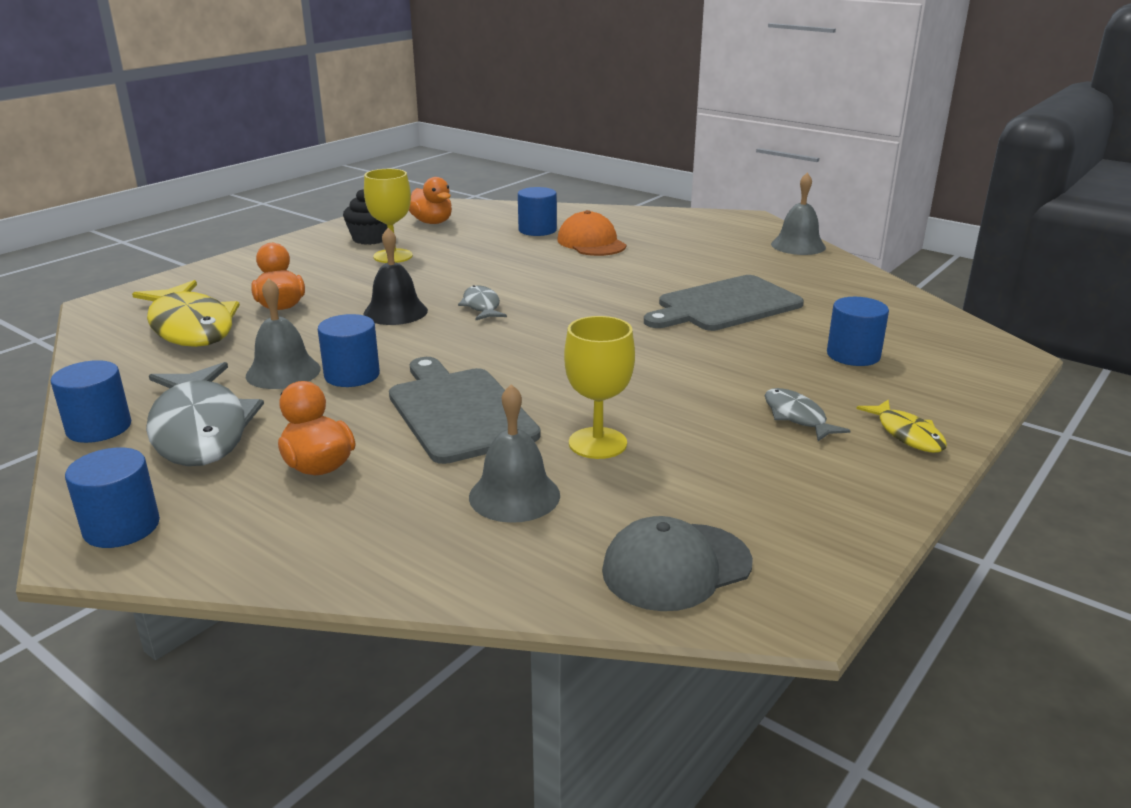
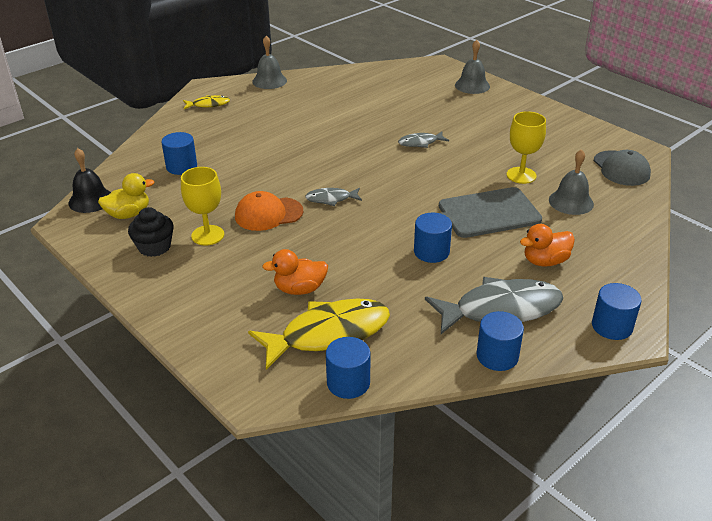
camera: 80 degrees left, 10 degrees up
grey bell [246,278,320,389] -> grey bell moved to [455,40,490,94]
black bell [364,228,428,325] -> black bell moved to [69,148,111,213]
orange duck [409,177,452,224] -> yellow duck [98,173,154,219]
orange cap [557,210,627,256] -> orange cap moved to [235,191,303,231]
grey cutting board [644,275,804,331] -> none
grey fish [765,388,851,441] -> grey fish moved to [398,131,449,148]
blue cylinder [827,297,889,366] -> blue cylinder moved to [326,337,370,399]
yellow fish [856,400,947,453] -> yellow fish moved to [183,95,230,109]

